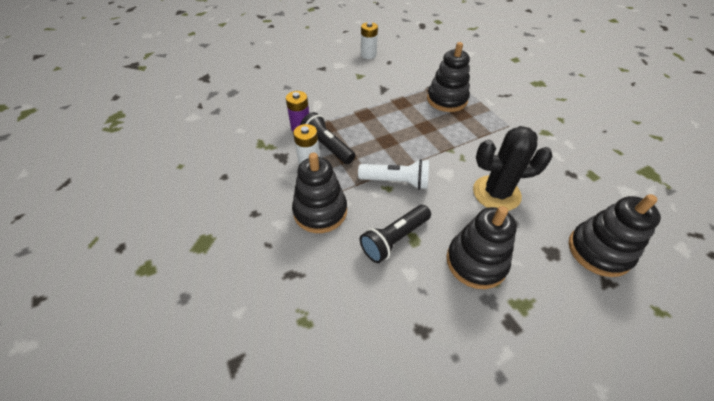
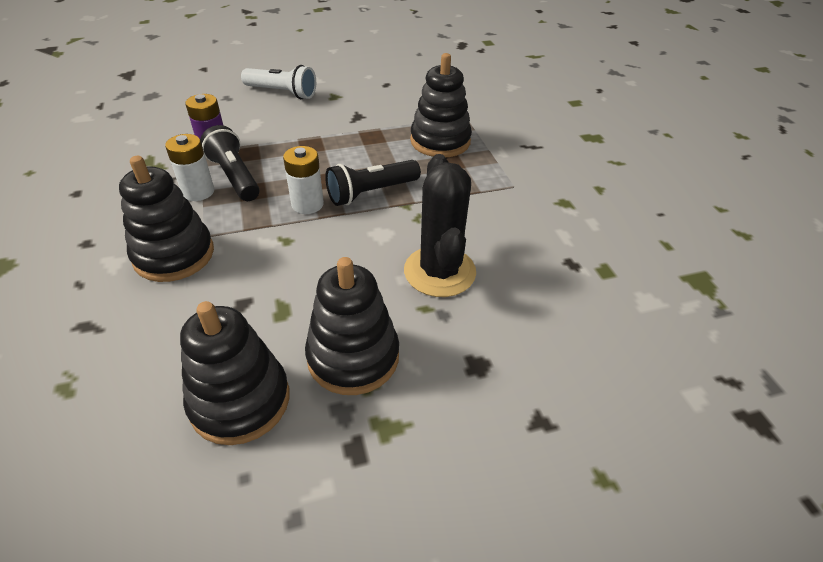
camera: 10 degrees right, 5 degrees down
white flashlight [358,159,429,190] -> white flashlight moved to [241,65,316,99]
black flashlight [360,205,431,263] -> black flashlight moved to [325,160,421,206]
white battery [361,22,378,59] -> white battery moved to [283,146,324,214]
black cactus [473,126,553,211] -> black cactus turned 75 degrees clockwise [404,154,476,297]
black stacking toy [569,194,661,277] -> black stacking toy moved to [180,301,290,445]

